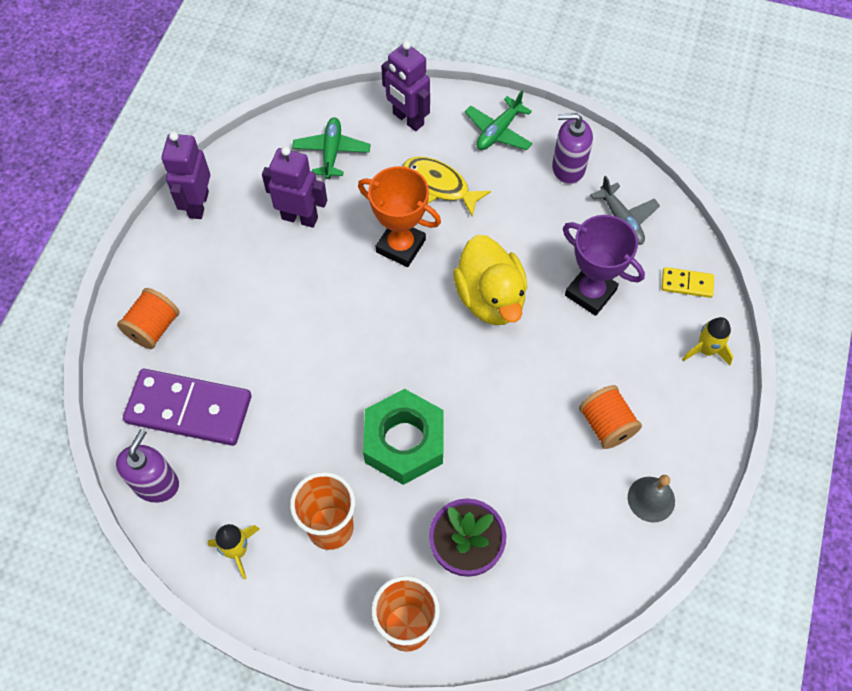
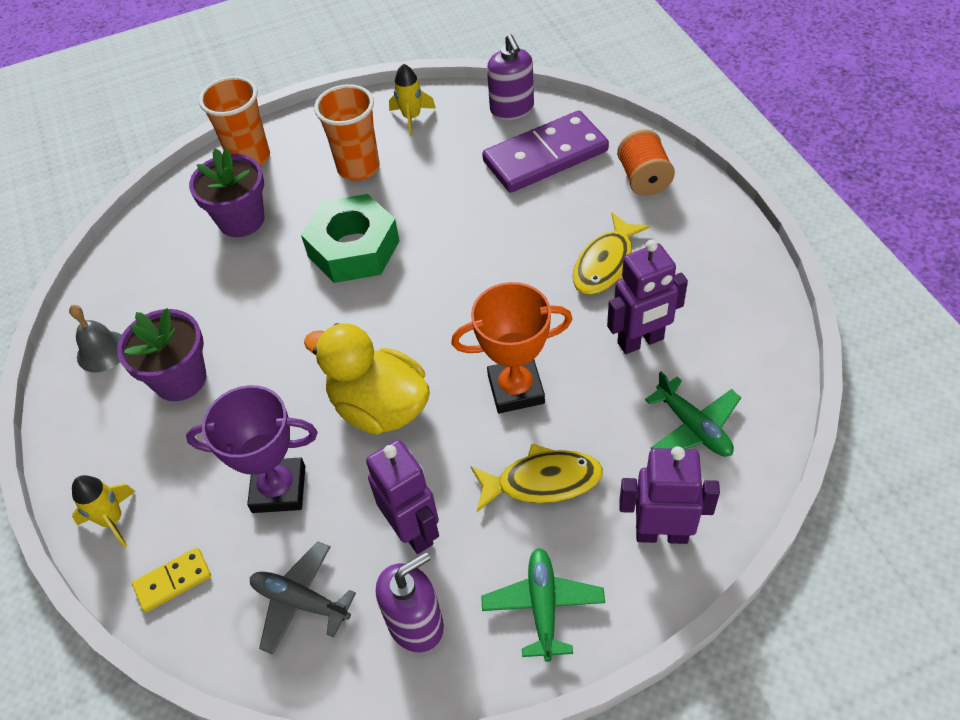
camera: 145 degrees right, 10 degrees down
purple robot [161,132,210,219] -> purple robot moved to [366,440,439,554]
orange spool [579,385,642,449] -> purple flower pot [117,308,206,401]
none -> yellow fish [573,212,650,295]

